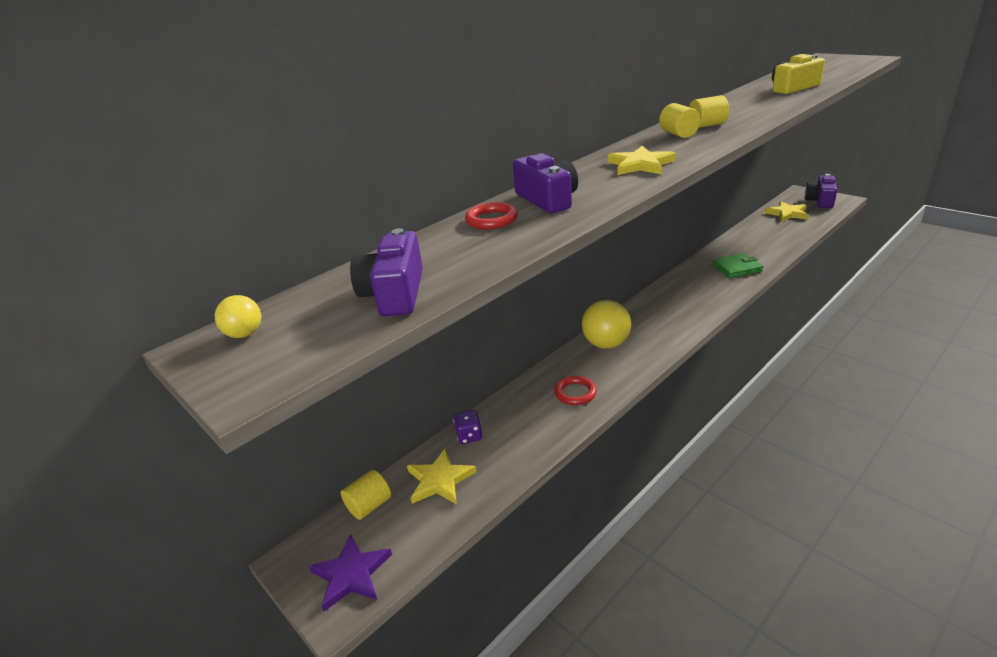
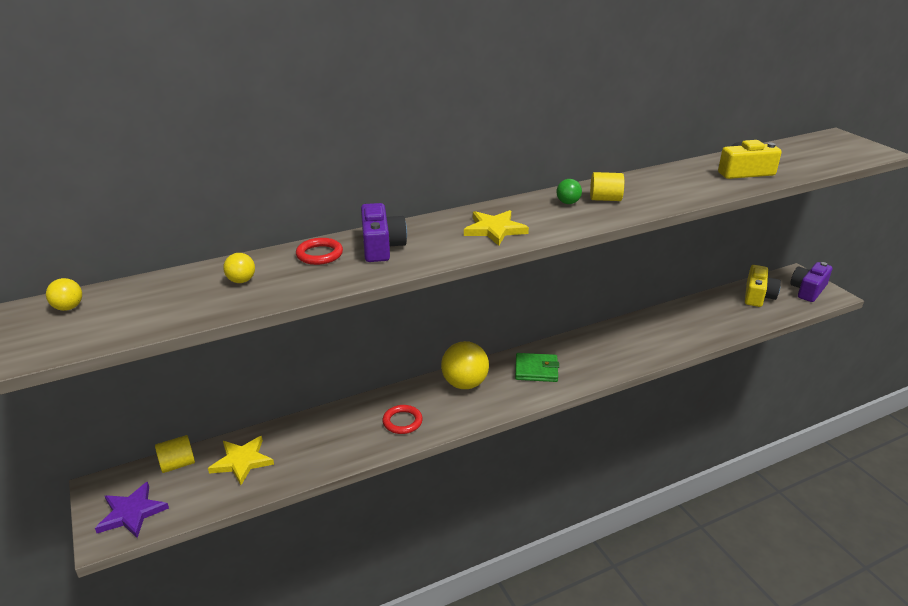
camera: 15 degrees right, 0 degrees up
purple camera [350,228,423,316] -> none
purple dice [453,410,482,444] -> none
yellow cylinder [659,103,700,138] -> green ball [556,179,582,204]
green wallet [712,253,764,278] -> green wallet moved to [515,353,559,382]
yellow star [764,201,809,222] -> yellow camera [745,265,781,307]
none -> yellow ball [223,253,255,283]

